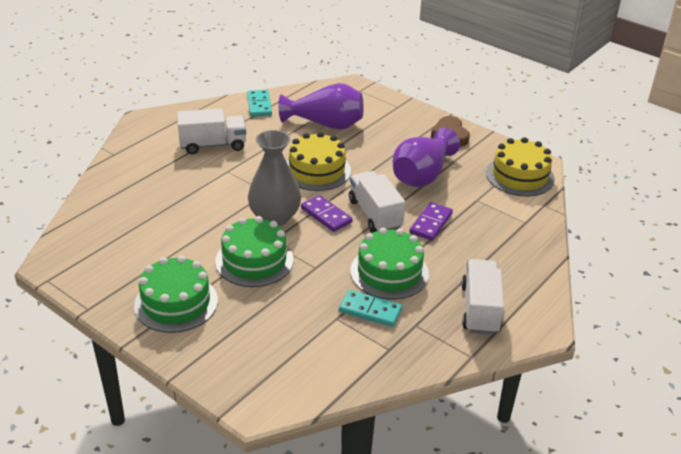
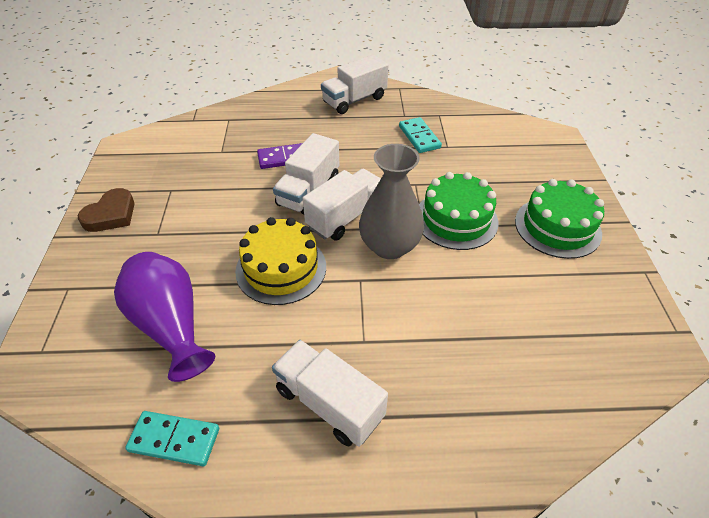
camera: 130 degrees left, 10 degrees up
turquoise domino [247,90,272,117] -> turquoise domino turned 60 degrees clockwise [125,411,219,466]
purple domino [301,195,352,232] -> white truck [303,169,381,241]
green cake [350,228,429,299] -> none
purple vase [392,128,460,187] -> none
yellow cake [486,137,555,196] -> none

